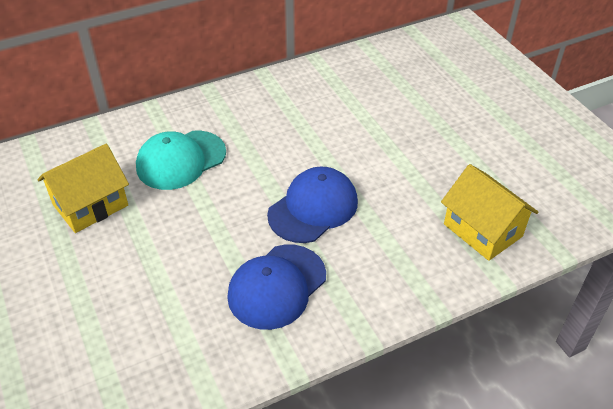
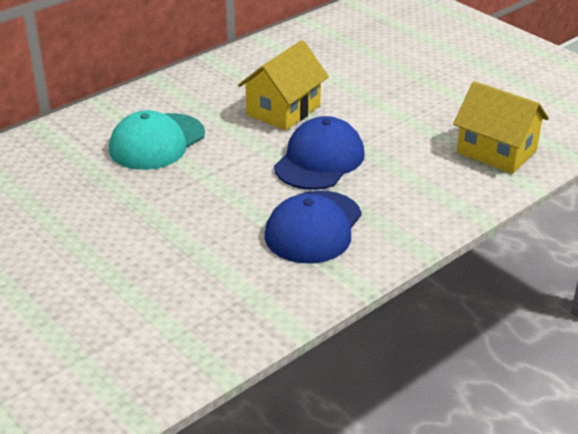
camera: 15 degrees left, 10 degrees down
yellow house [37,144,129,233] -> yellow house moved to [238,40,329,130]

